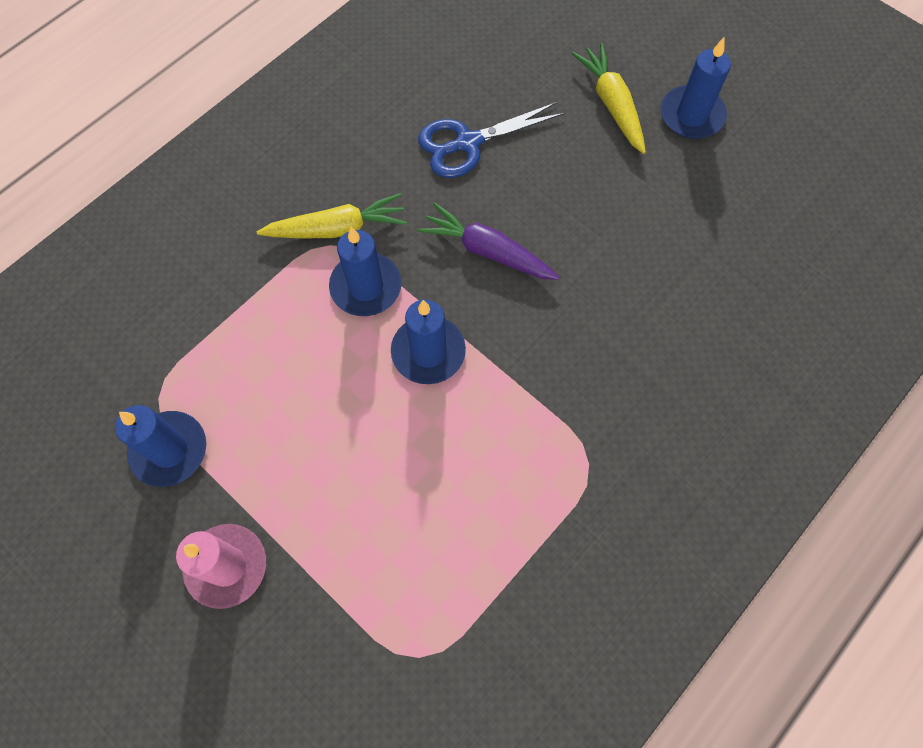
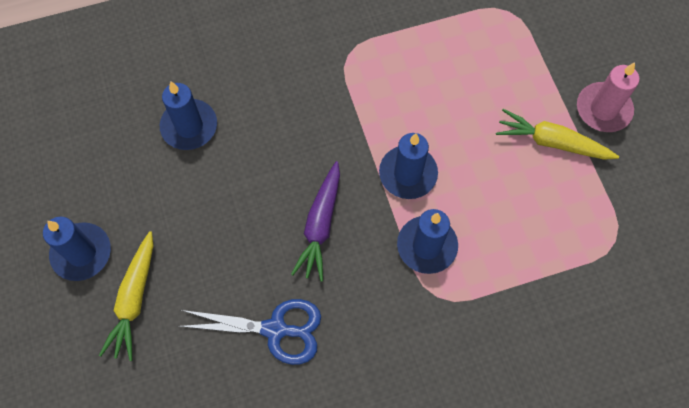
camera: 150 degrees left, 0 degrees up
blue candle [115,405,206,487] -> blue candle moved to [160,81,217,150]
yellow carrot [257,193,407,239] -> yellow carrot moved to [496,109,619,160]
purple carrot [417,202,560,280] -> purple carrot turned 45 degrees clockwise [291,161,340,282]

